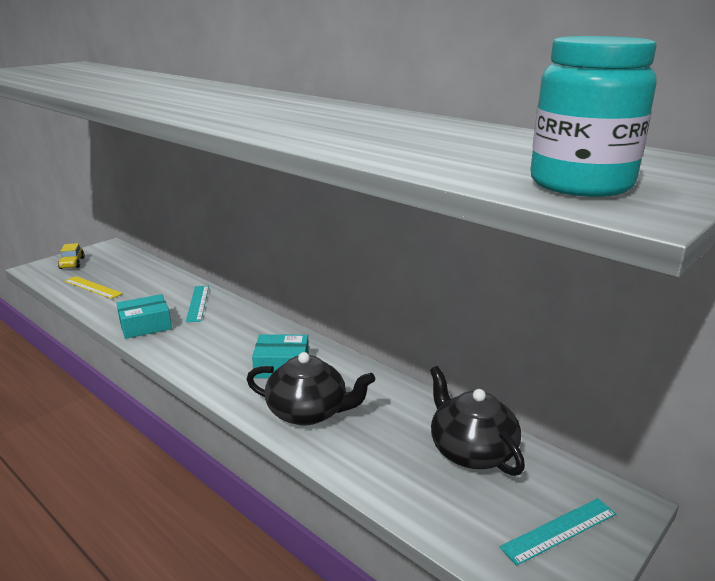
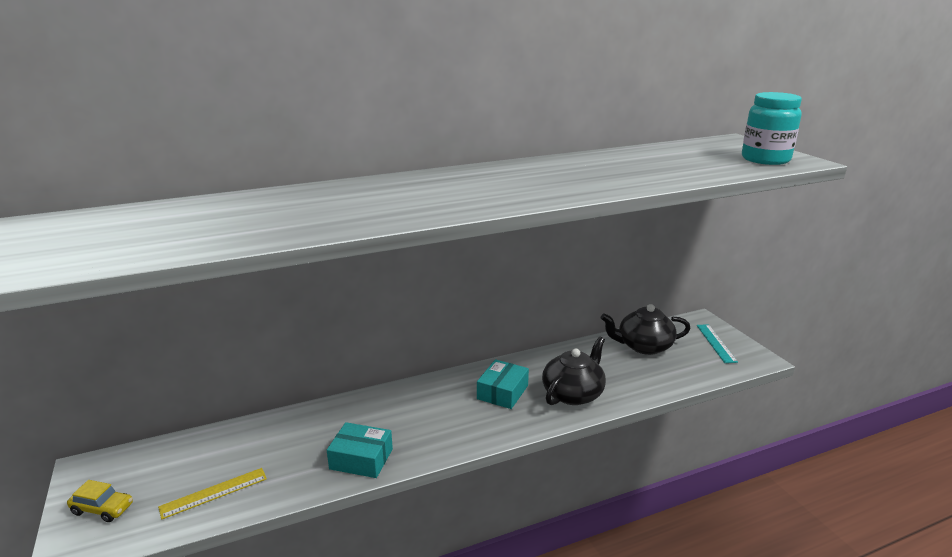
camera: 65 degrees left, 0 degrees up
turquoise box [116,294,172,339] -> turquoise box turned 75 degrees counterclockwise [327,422,393,478]
turquoise ruler [186,286,209,322] -> none

